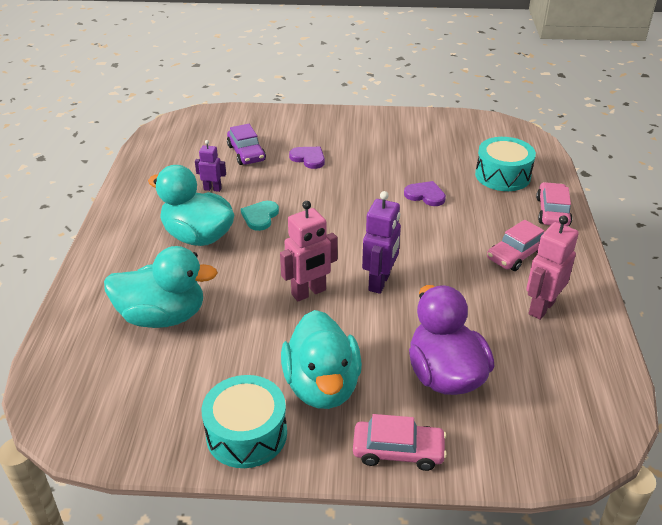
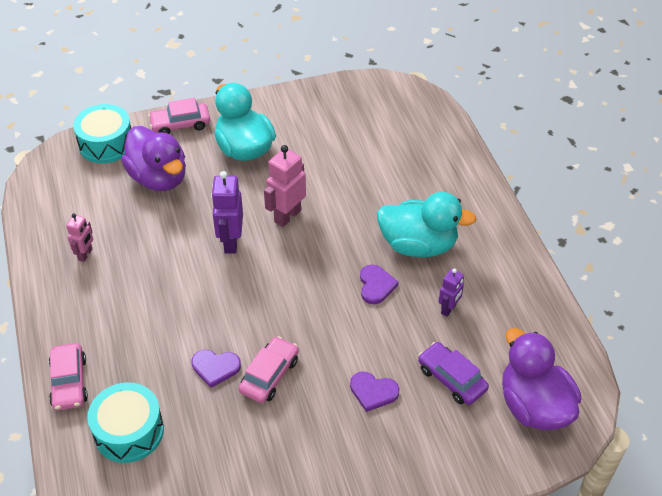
camera: 160 degrees right, 10 degrees up
turquoise duck [104,246,218,328] -> none
purple robot [195,140,226,192] -> purple robot turned 45 degrees counterclockwise [439,269,464,317]
turquoise drum [202,375,287,468] -> turquoise drum moved to [73,104,131,163]
turquoise heart [241,201,279,231] -> purple heart [360,264,399,304]
pink car [487,220,544,271] -> pink car moved to [239,336,299,403]
pink robot [526,215,579,320] -> pink robot [66,213,93,262], size x0.60
none -> purple duck [502,328,581,430]

